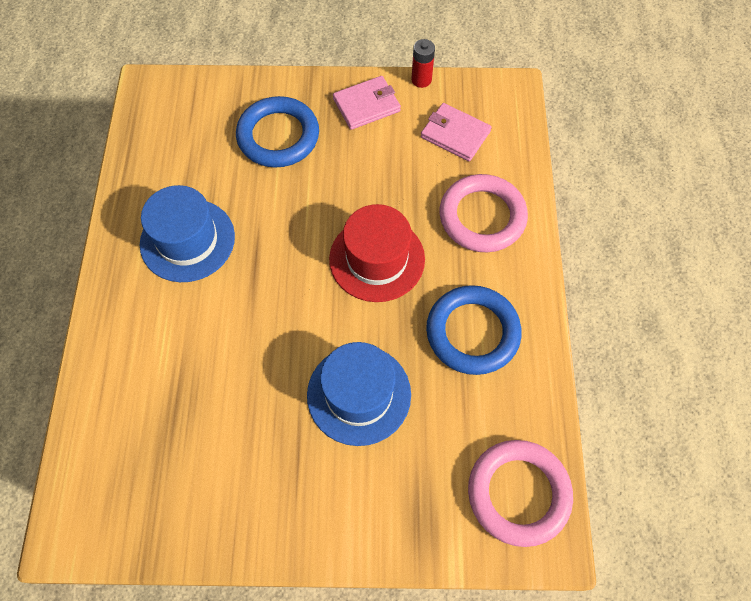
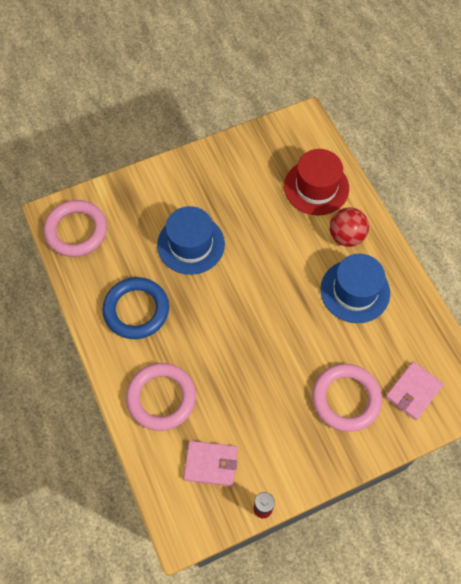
camera: 155 degrees right, 0 degrees up
blue ring [236,96,319,168] -> pink ring [312,364,382,432]
red hat [329,204,425,302] -> red hat moved to [284,149,349,216]
pink wallet [333,76,401,130] -> pink wallet moved to [385,362,444,420]
none -> red ball [329,207,369,247]

